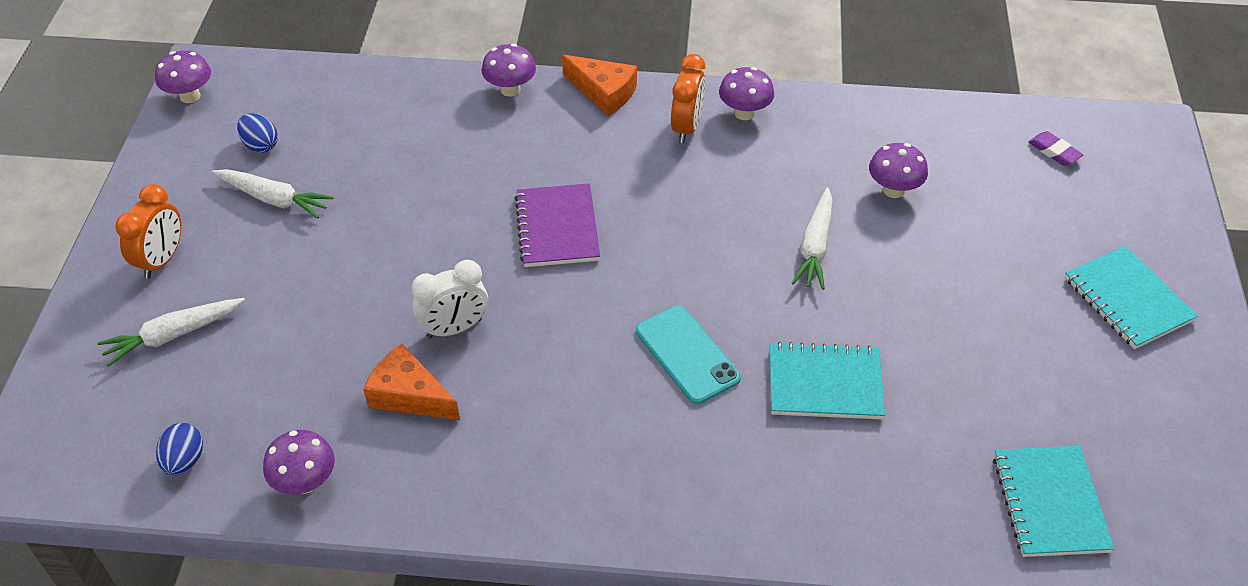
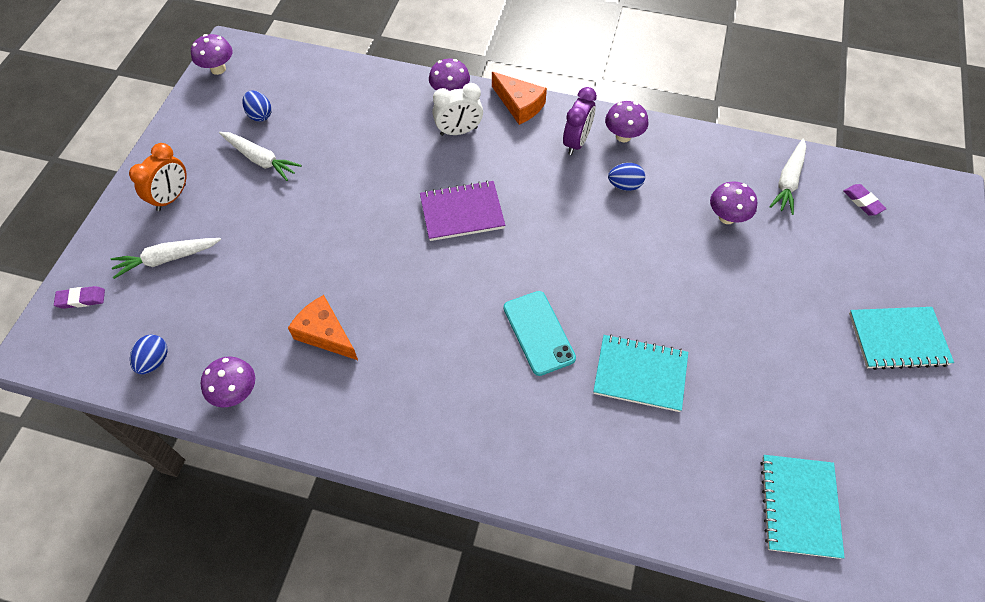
camera: 10 degrees right, 10 degrees up
white clock [412,260,488,338] -> white clock moved to [432,83,483,136]
purple notebook [515,184,600,267] -> purple notebook turned 75 degrees clockwise [420,180,505,241]
orange clock [671,54,706,143] -> purple clock [563,87,597,155]
white carrot [792,187,833,290] -> white carrot moved to [769,138,806,215]
turquoise notebook [1065,246,1198,349] -> turquoise notebook turned 75 degrees counterclockwise [849,307,954,370]
none -> purple eraser [54,286,105,309]
none -> blue egg [608,163,645,191]

